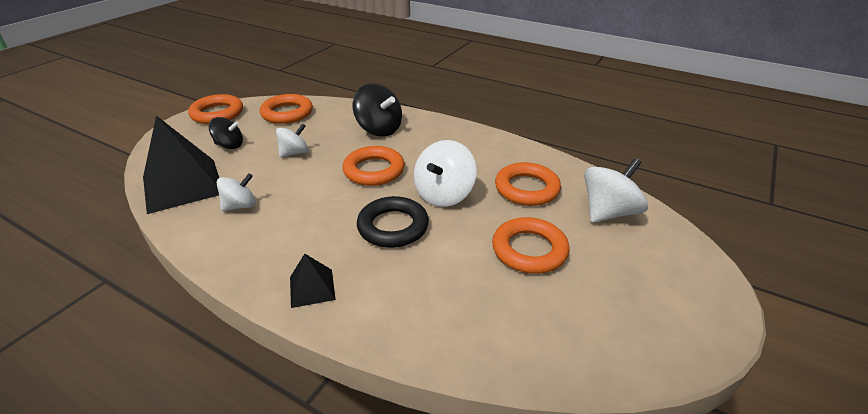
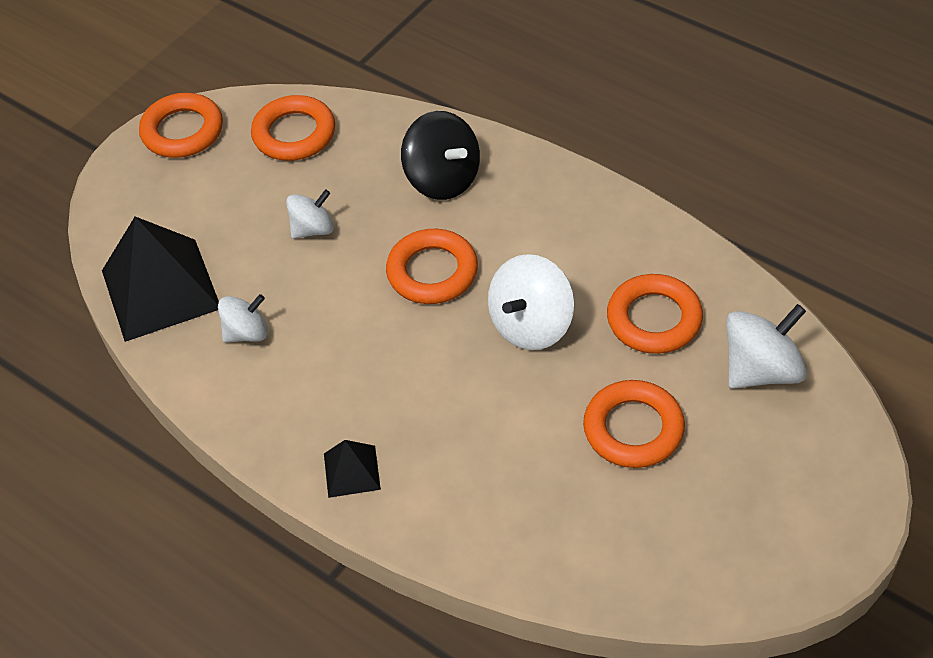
camera: 10 degrees right, 15 degrees up
black spinning top [209,117,243,149] -> none
black ring [357,196,429,248] -> none

